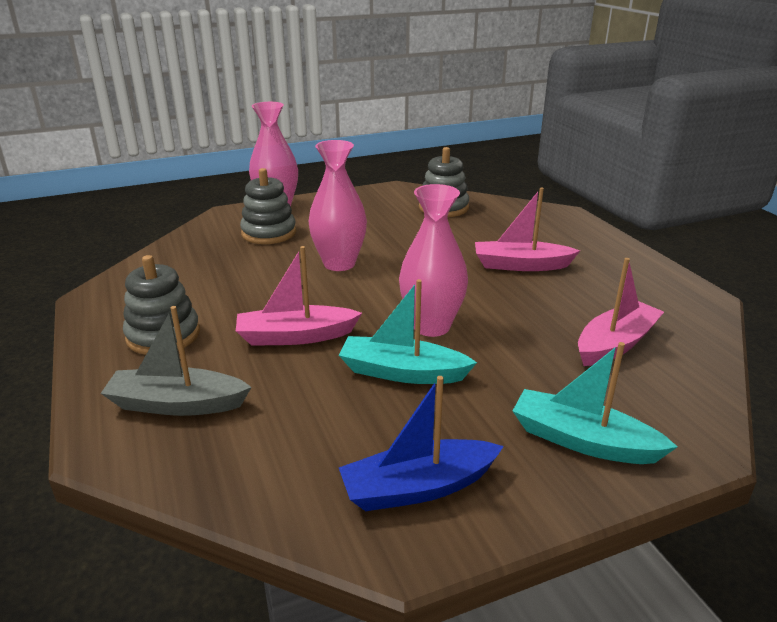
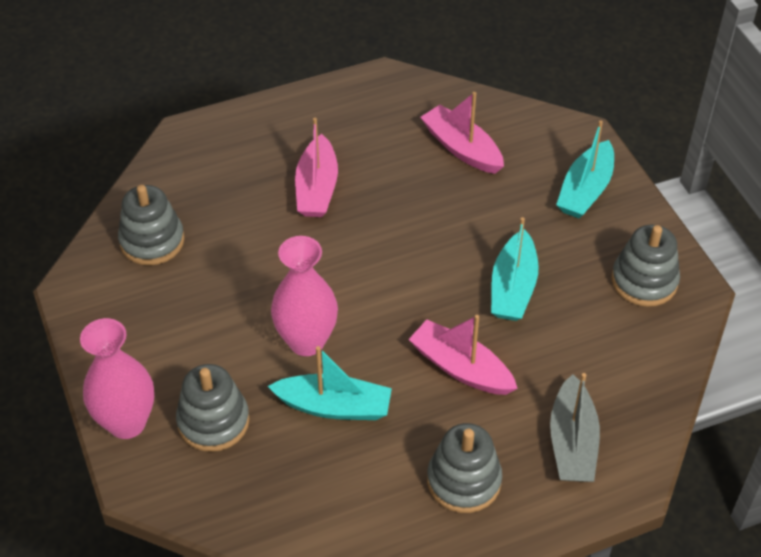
camera: 90 degrees left, 20 degrees up
pink boat [236,246,362,346] -> pink boat turned 135 degrees clockwise [408,315,518,395]
blue boat [339,376,504,511] -> grey stacking toy [611,225,680,307]
pink vase [399,184,468,337] -> none
none -> turquoise boat [268,346,392,420]

